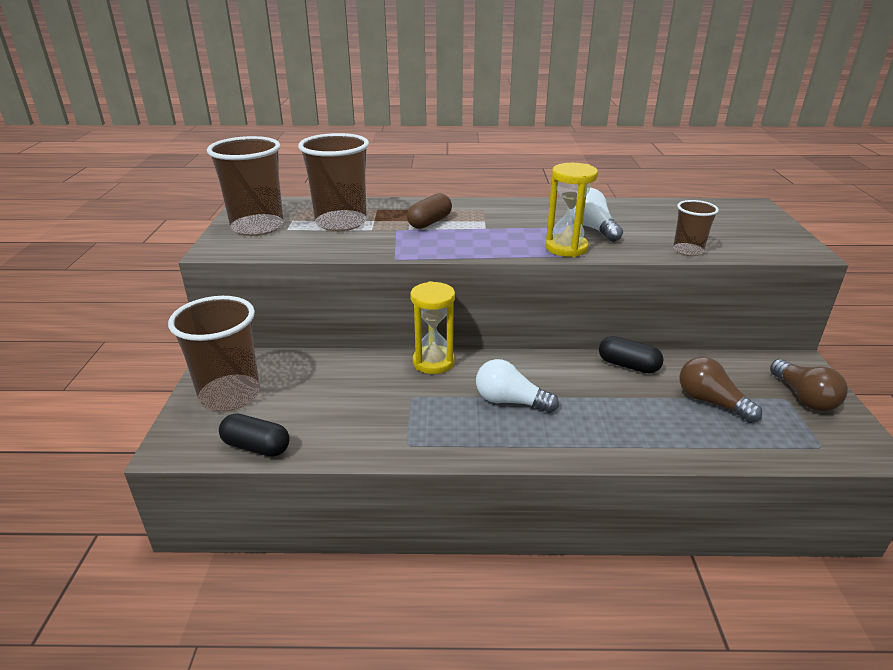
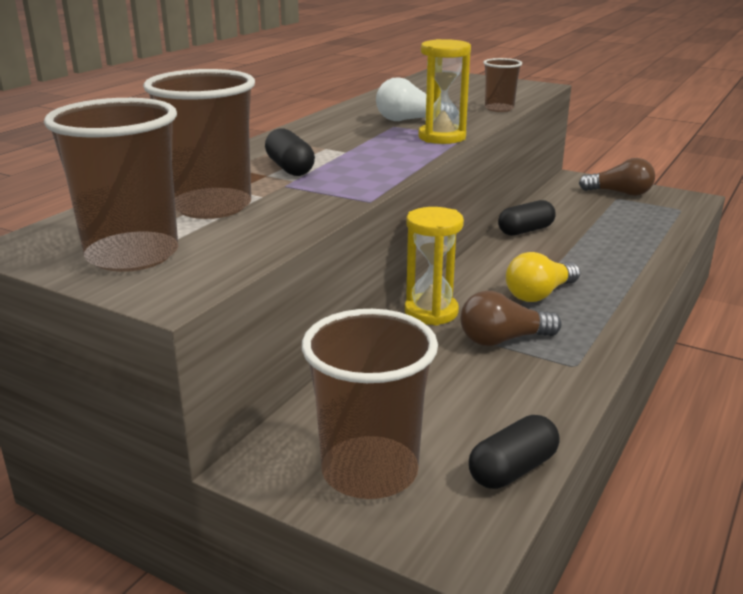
camera: 60 degrees left, 5 degrees down
brown capsule [407,193,452,229] -> black capsule [265,128,315,176]
white light bulb [476,359,559,413] -> yellow light bulb [506,252,580,302]
brown light bulb [679,357,762,423] -> brown light bulb moved to [461,291,562,346]

